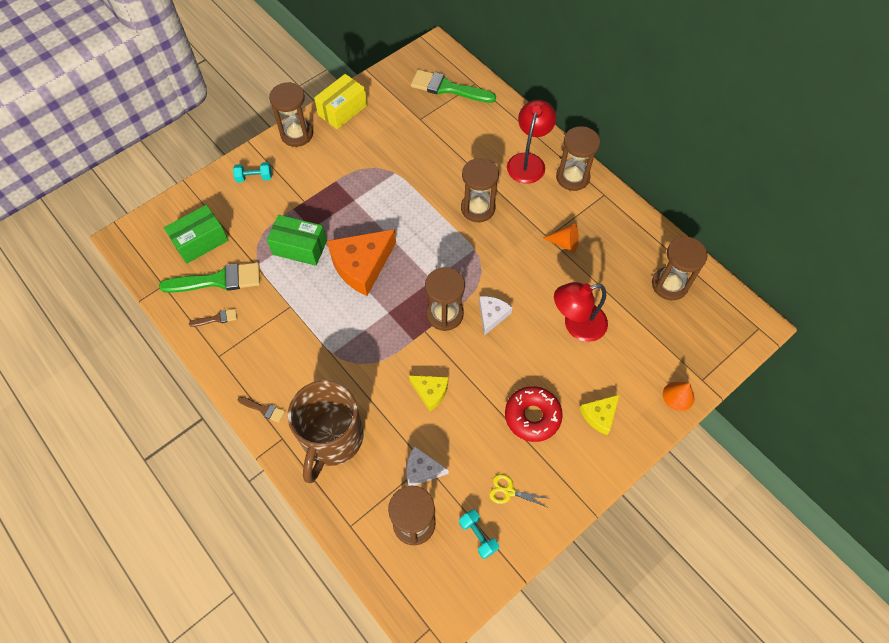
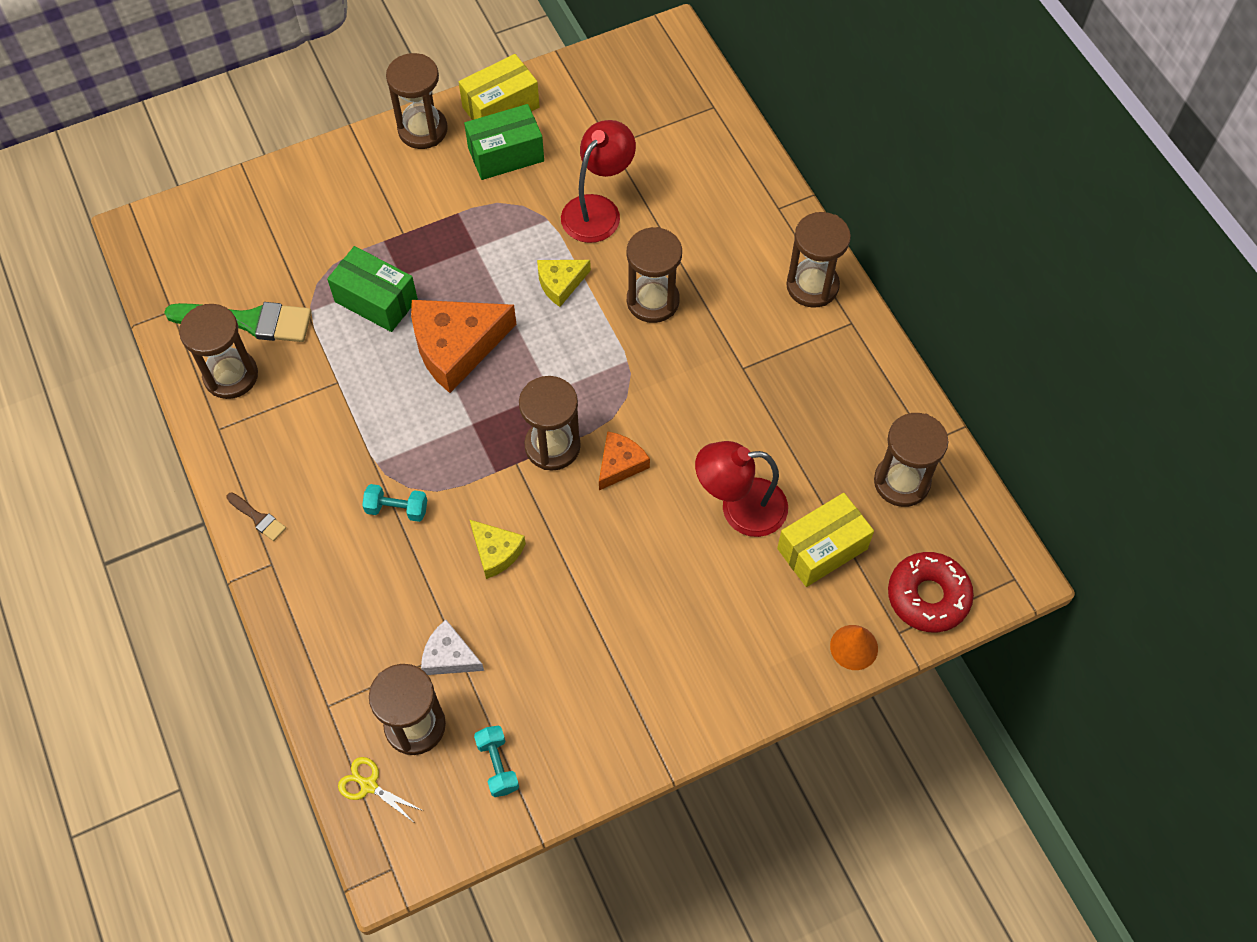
camera: 15 degrees right, 0 degrees up
green box [164,205,228,264] -> green box moved to [464,104,544,180]
brown brush [189,309,237,327] -> brown hourglass [179,304,258,399]
turquoise dumbbell [233,162,272,183] -> turquoise dumbbell moved to [362,484,427,522]
brown mug [288,380,363,483] -> none
green brush [411,70,496,103] -> none
white cheese [479,296,513,336] -> orange cheese [599,431,650,490]
yellow scissors [489,474,549,508] -> yellow scissors moved to [338,757,423,821]
red donut [505,386,563,442] -> red donut moved to [888,552,974,632]
red lamp [507,100,556,184] -> red lamp moved to [561,120,636,243]
orange cone [543,223,579,252] -> none
yellow cheese [580,395,619,435] -> yellow cheese moved to [537,260,591,307]
none -> yellow box [777,493,874,587]

